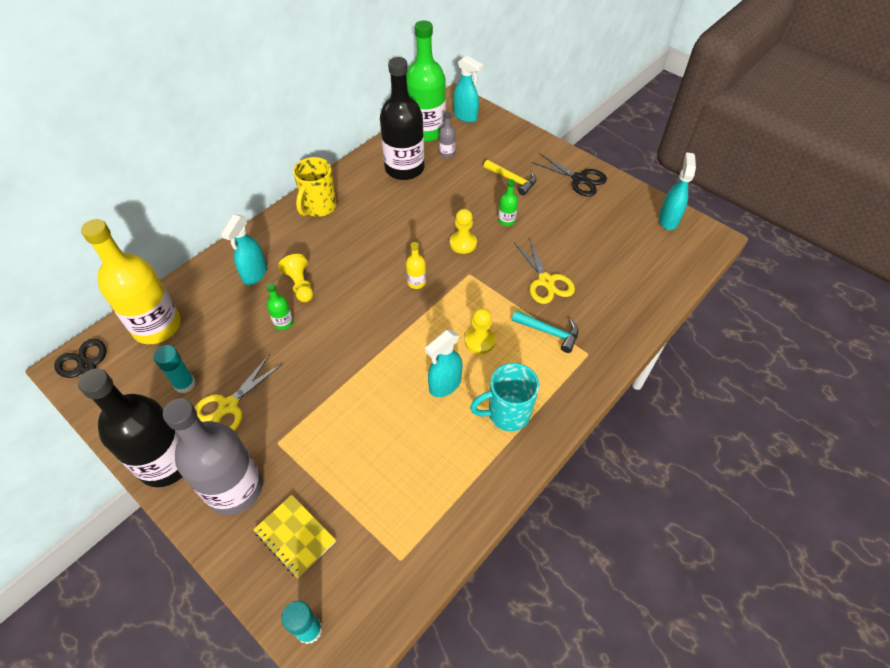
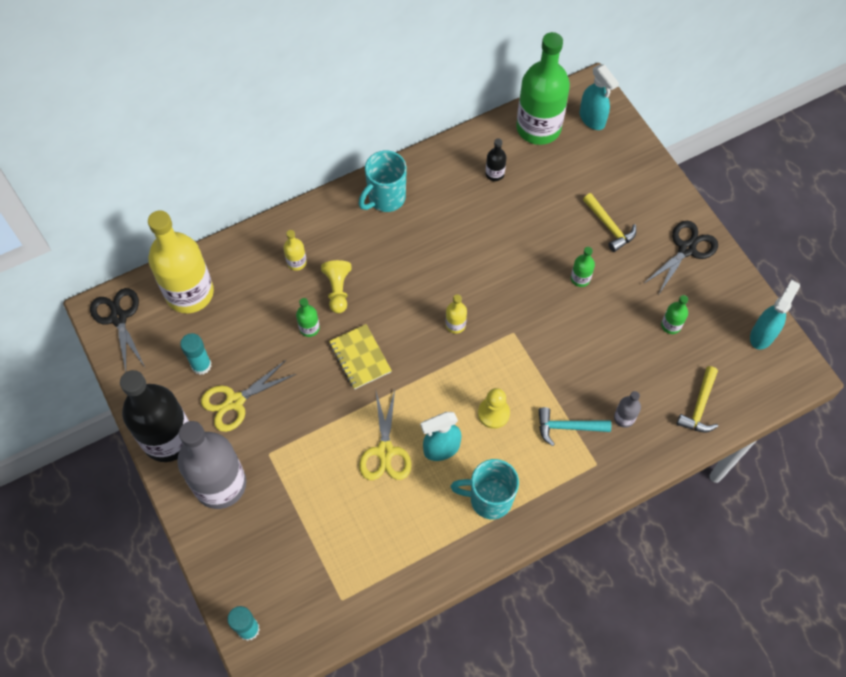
camera: 20 degrees right, 10 degrees up
turquoise spray bottle [221,214,267,285] -> yellow bottle [283,230,307,271]
yellow notebook [253,495,336,578] -> yellow notebook moved to [329,324,392,389]
yellow mug [293,157,337,217] -> turquoise mug [358,151,406,212]
black bottle [380,57,424,180] -> black bottle [485,138,506,181], size x0.41
grey bottle [439,112,456,158] -> grey bottle moved to [614,391,641,428]
yellow pawn [450,209,477,254] -> none
turquoise hammer [512,310,579,353] -> turquoise hammer turned 135 degrees clockwise [539,407,611,446]
yellow scissors [514,237,575,304] -> yellow scissors moved to [359,390,411,480]
black scissors [531,153,607,197] -> black scissors turned 105 degrees counterclockwise [643,221,718,294]
none -> green bottle [661,295,688,334]
none -> yellow hammer [677,366,718,432]

